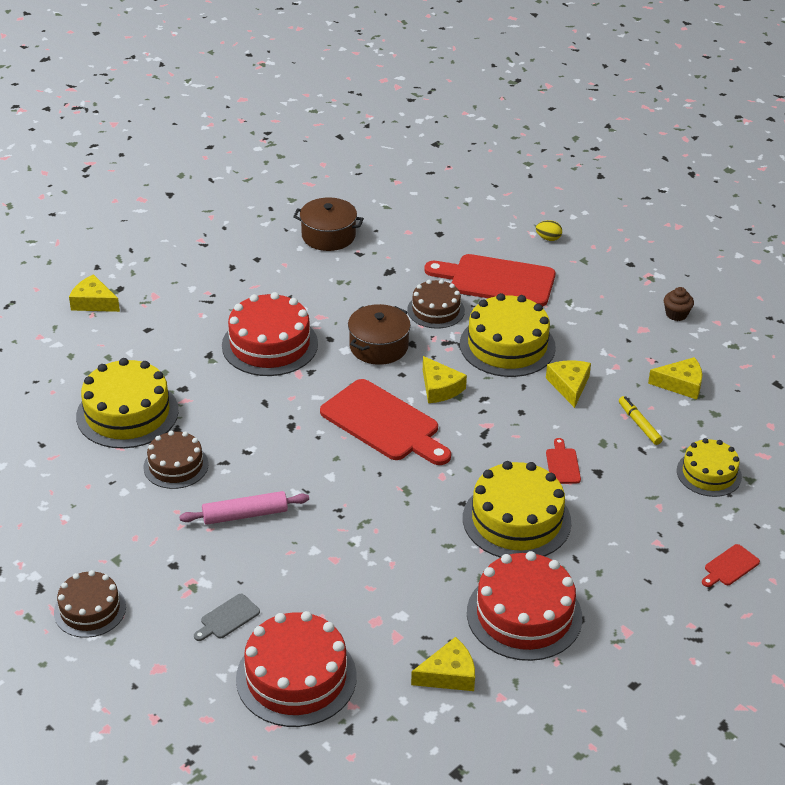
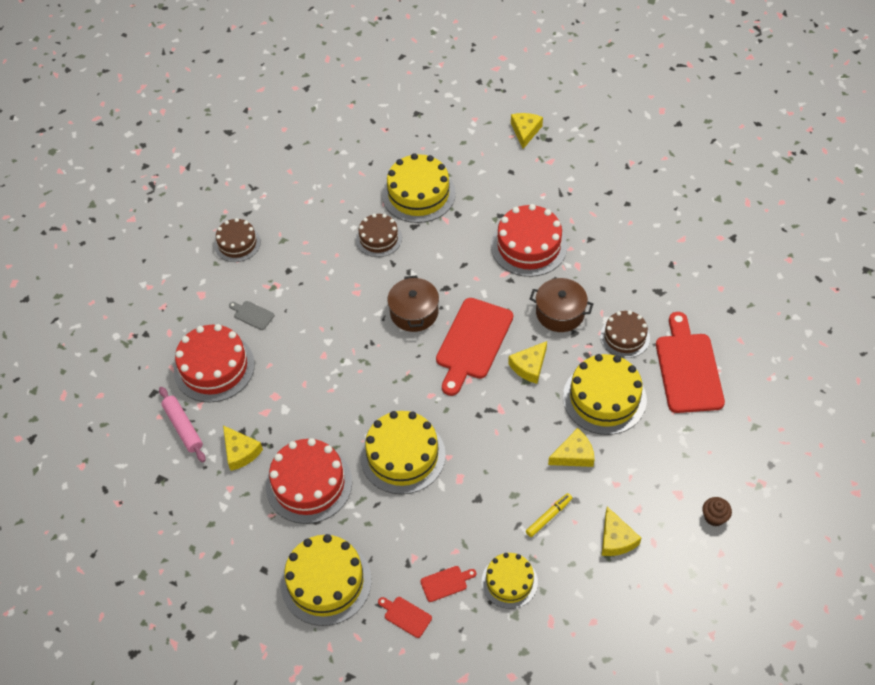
camera: 75 degrees right, 15 degrees up
pink rolling pin [179,491,309,525] -> pink rolling pin moved to [159,387,206,462]
brown pot [293,197,364,251] -> brown pot moved to [387,275,439,332]
yellow egg [536,220,562,241] -> none
red cutting board [546,438,581,484] -> red cutting board moved to [420,566,476,602]
none -> yellow cake [281,534,372,626]

